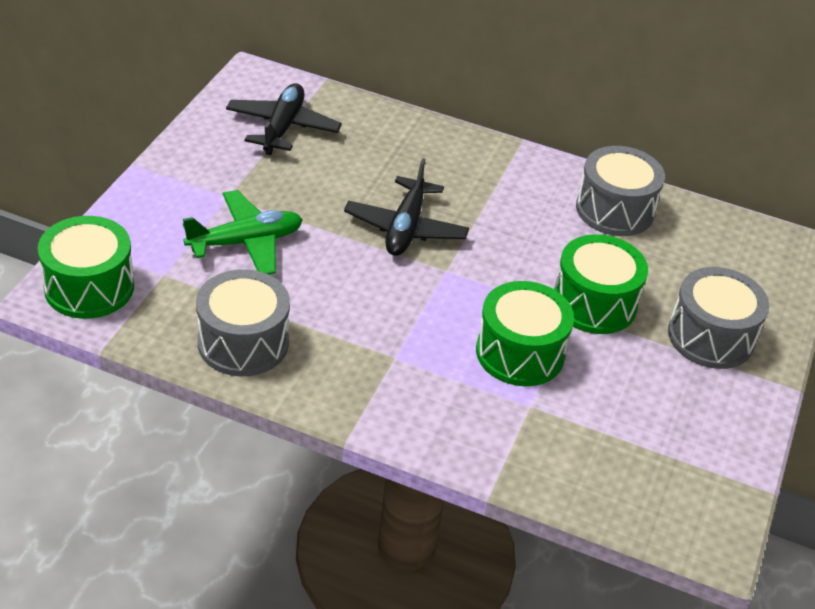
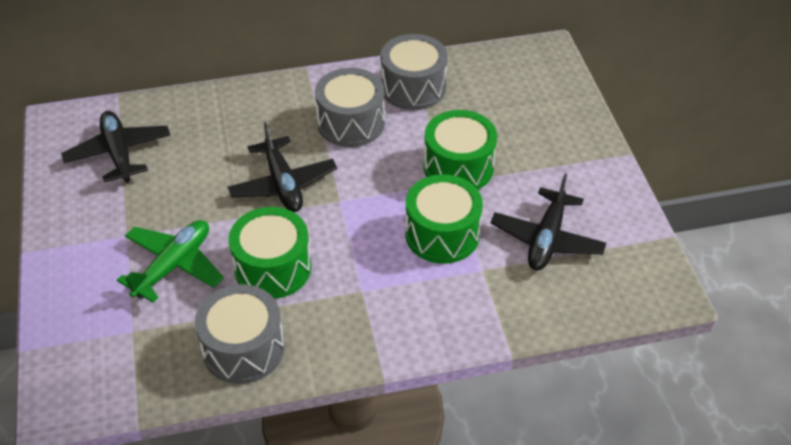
camera: 30 degrees left, 5 degrees up
green drum [38,216,134,319] -> green drum moved to [229,207,311,299]
grey drum [668,267,769,369] -> grey drum moved to [315,68,385,147]
none -> black plane [491,174,606,271]

